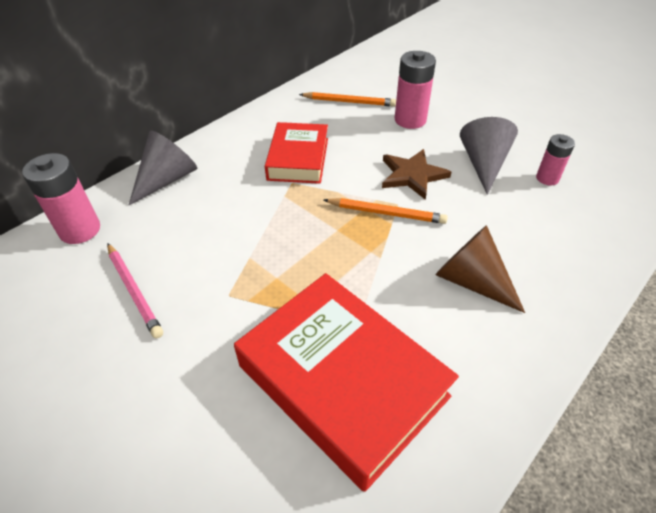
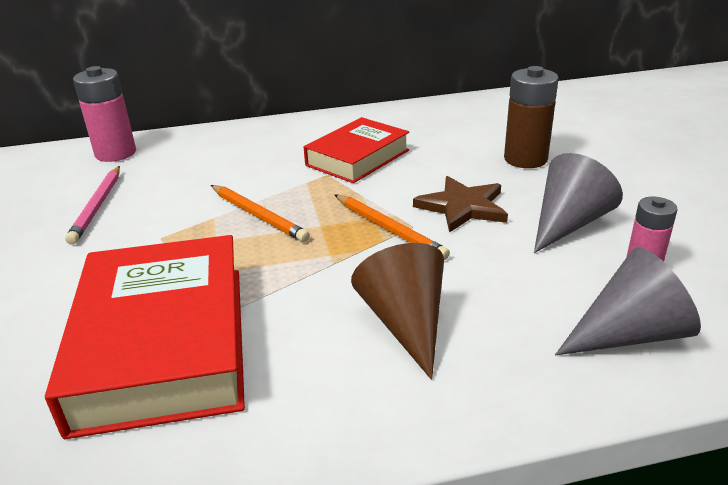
camera: 35 degrees right, 15 degrees down
grey cone [129,130,197,205] -> grey cone moved to [555,247,701,355]
orange pencil [299,92,396,107] -> orange pencil moved to [211,185,310,242]
pink battery [395,51,436,129] -> brown battery [504,66,559,168]

